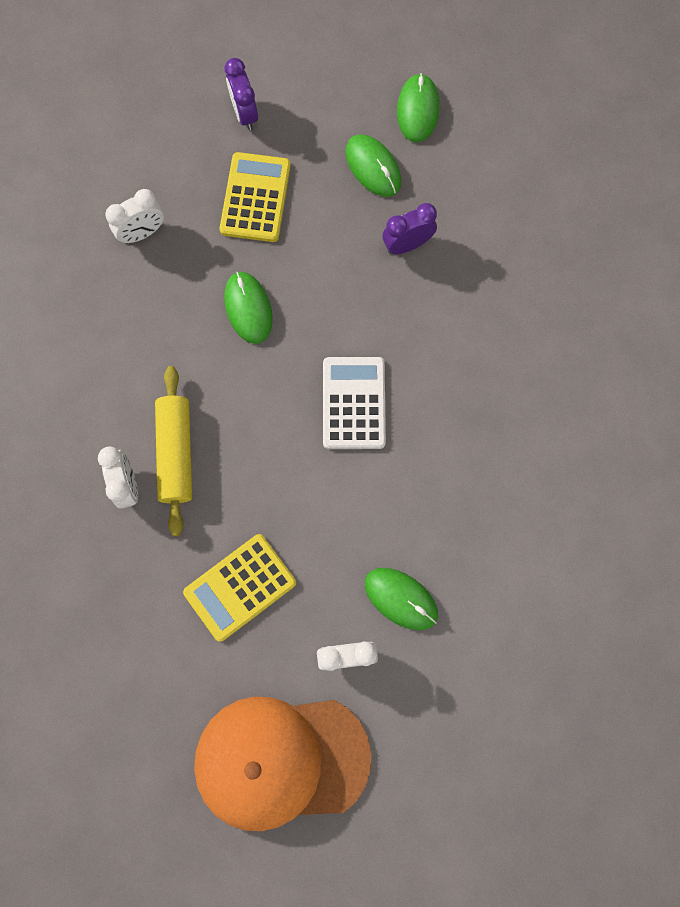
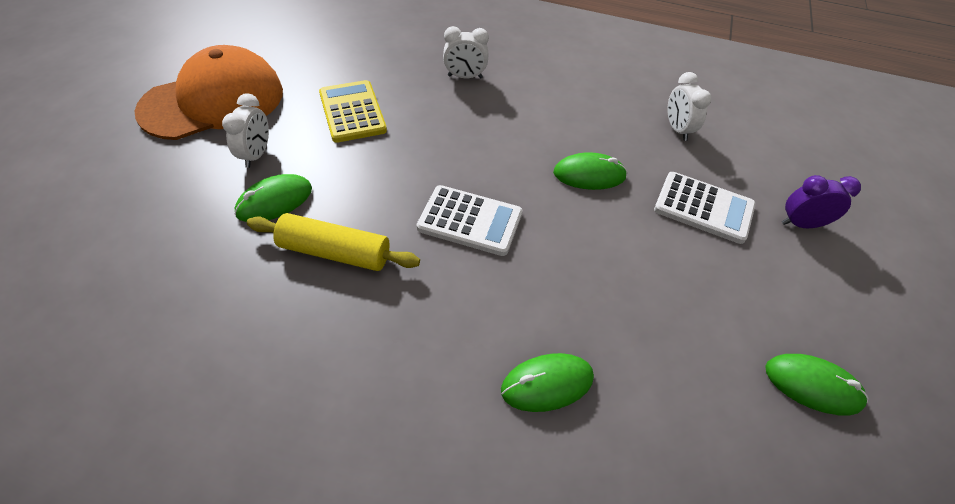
camera: 105 degrees right, 25 degrees down
yellow rolling pin [155,366,192,536] -> yellow rolling pin moved to [247,213,420,271]
orange cap [194,696,371,831] -> orange cap turned 45 degrees clockwise [135,45,283,140]
yellow calculator [220,152,291,242] -> white calculator [654,172,756,244]
green mouse [346,135,401,197] -> green mouse moved to [501,353,594,412]
purple clock [382,203,437,254] -> none

